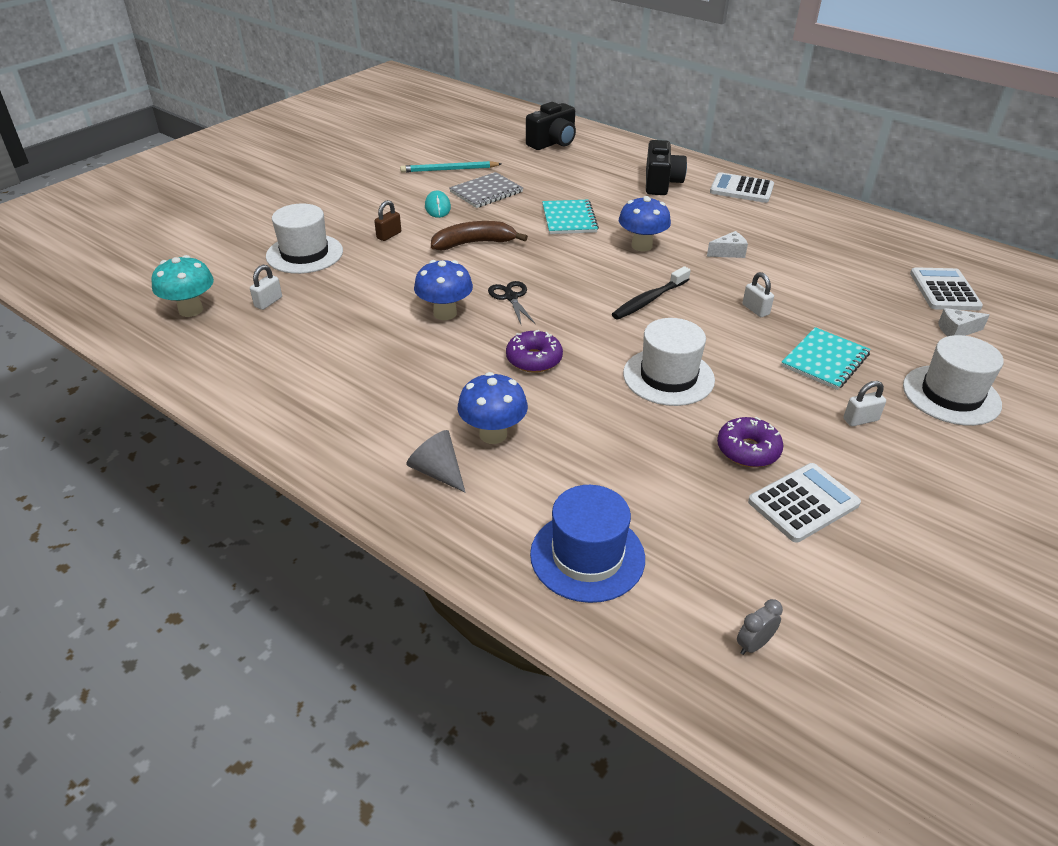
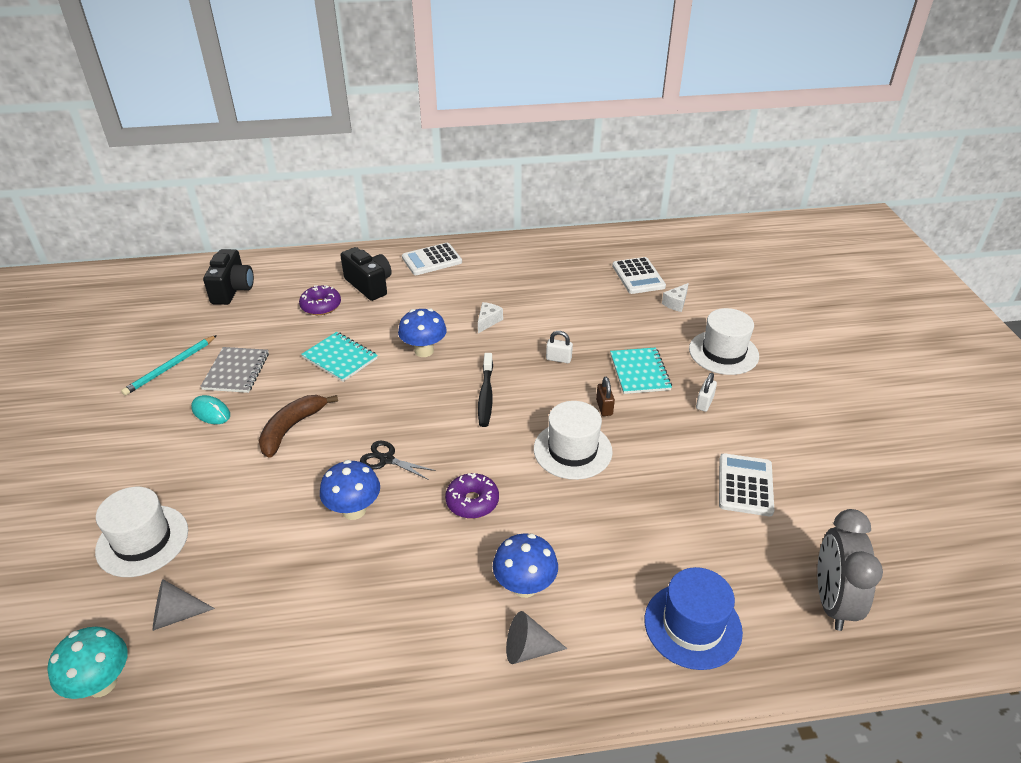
camera: 45 degrees left, 0 degrees up
white padlock [250,265,282,310] -> grey cone [153,579,215,631]
brown padlock [374,200,401,241] -> brown padlock moved to [596,377,615,416]
purple donut [717,417,783,467] -> purple donut moved to [299,285,341,315]
grey clock [737,599,783,655] -> grey clock [817,509,883,631], size x2.42
white calculator [910,267,983,310] -> white calculator turned 150 degrees counterclockwise [612,257,666,294]

